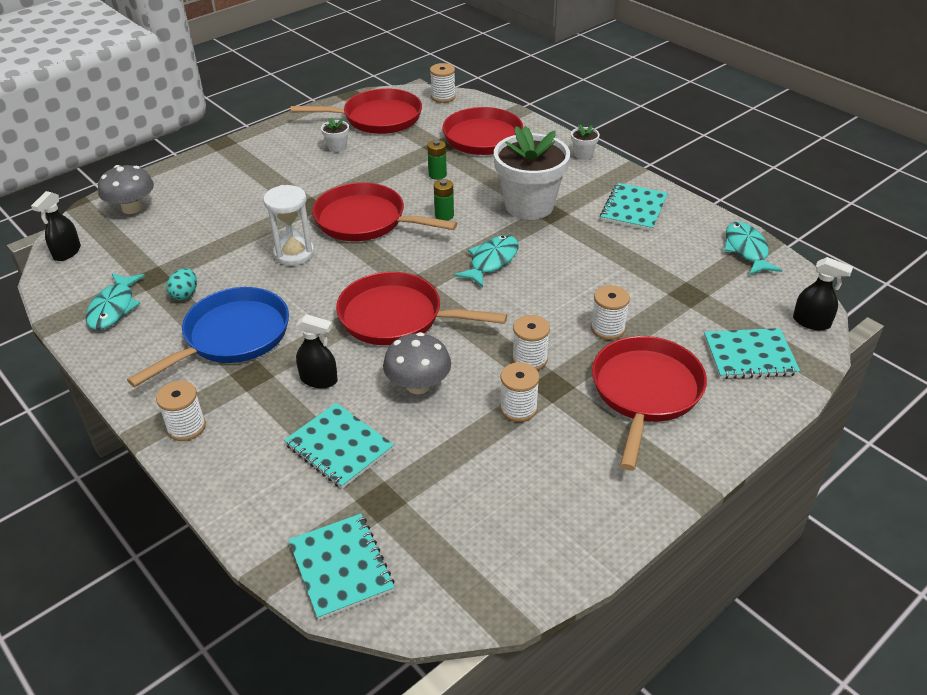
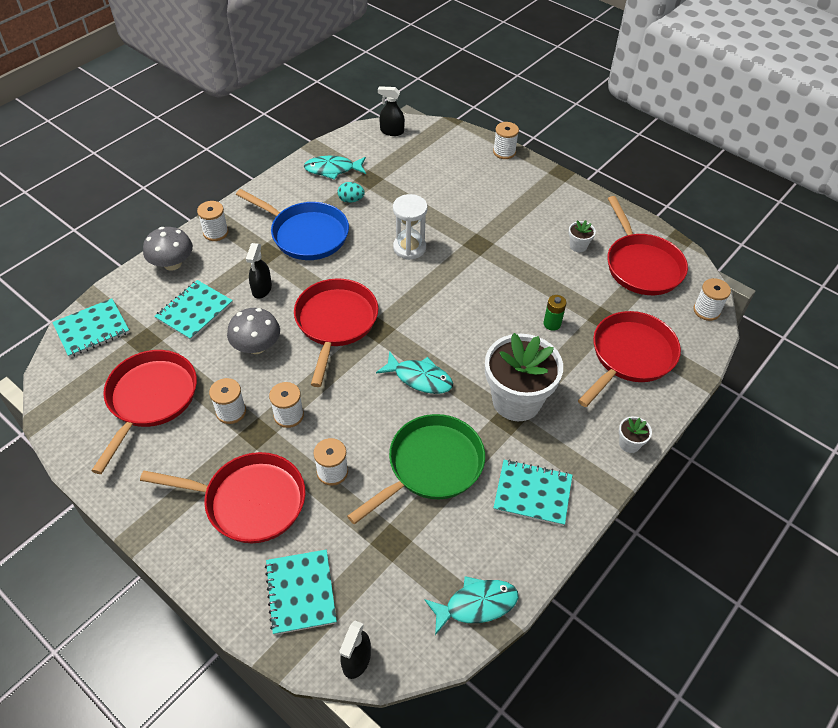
camera: 80 degrees right, 10 degrees up
grey mushroom [98,165,154,214] -> grey mushroom moved to [143,227,193,271]
red pan [312,182,457,241] -> red pan moved to [91,350,197,474]
green battery [434,179,454,221] -> none
none -> green pan [347,414,485,524]
none -> white spool [493,122,519,159]

